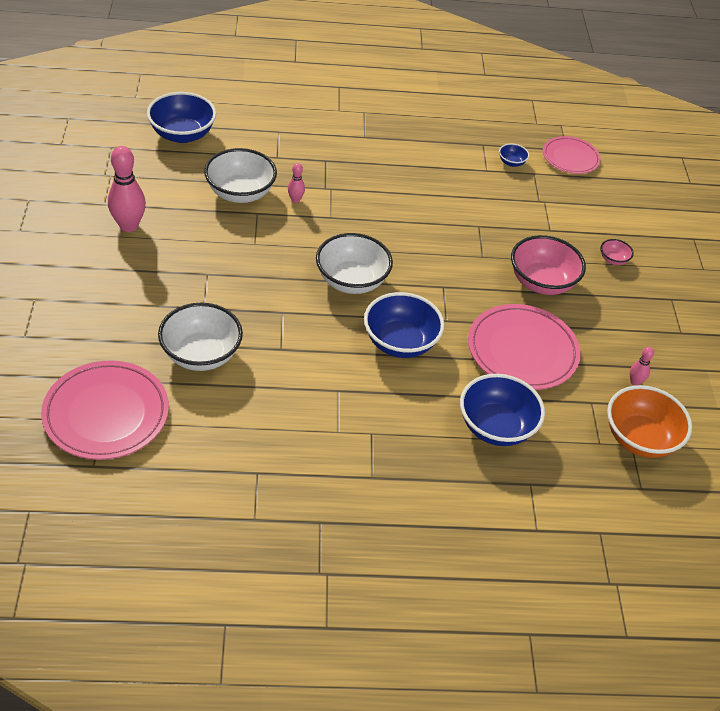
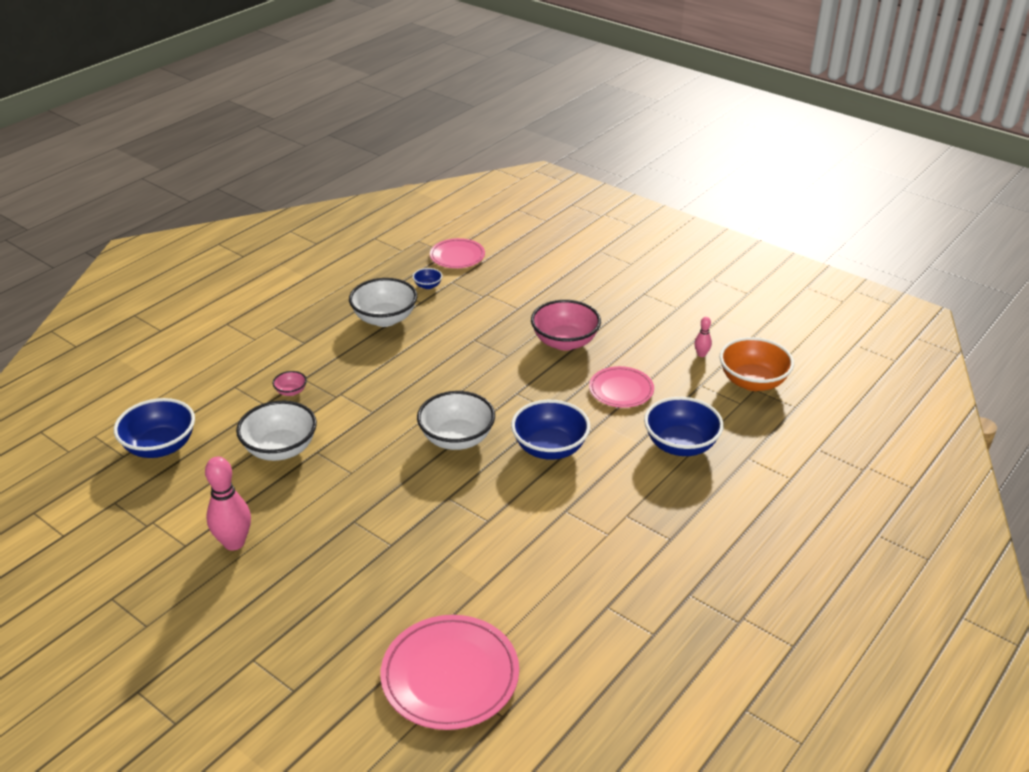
camera: 45 degrees left, 10 degrees down
white bowl [158,303,243,371] -> white bowl moved to [349,278,417,327]
pink bowling pin [288,163,305,203] -> none
pink plate [468,304,581,390] -> pink plate [589,366,654,408], size x0.62
pink bowl [601,239,634,265] -> pink bowl moved to [273,371,307,396]

